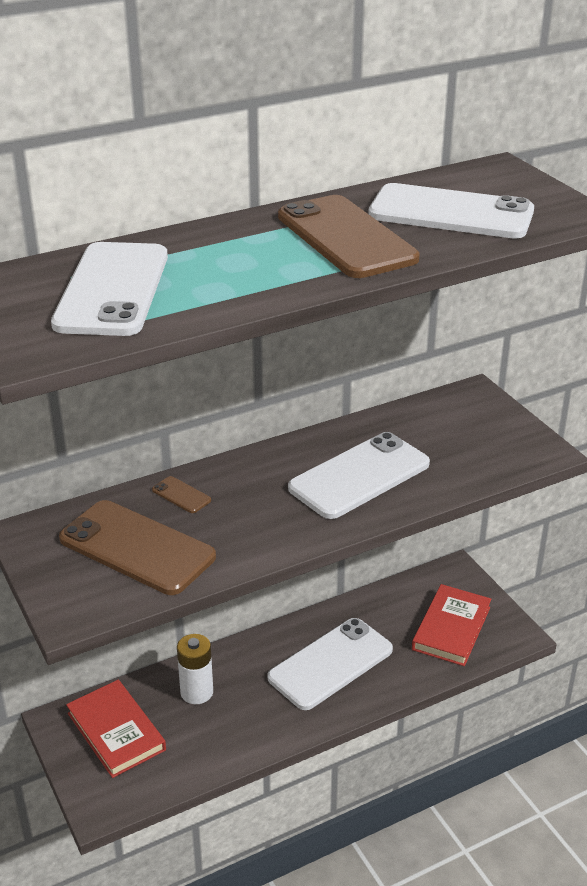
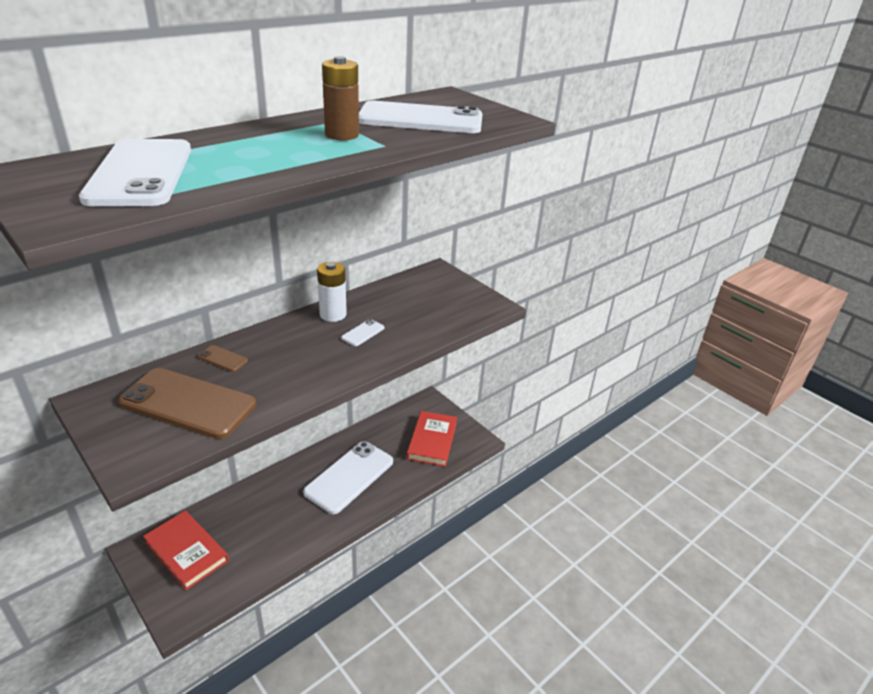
camera: 15 degrees left, 0 degrees up
white battery [177,634,213,704] -> white battery moved to [317,262,347,322]
brown phone [278,195,420,278] -> brown battery [322,56,359,140]
white phone [288,432,430,519] -> white phone [341,319,384,346], size x0.41

